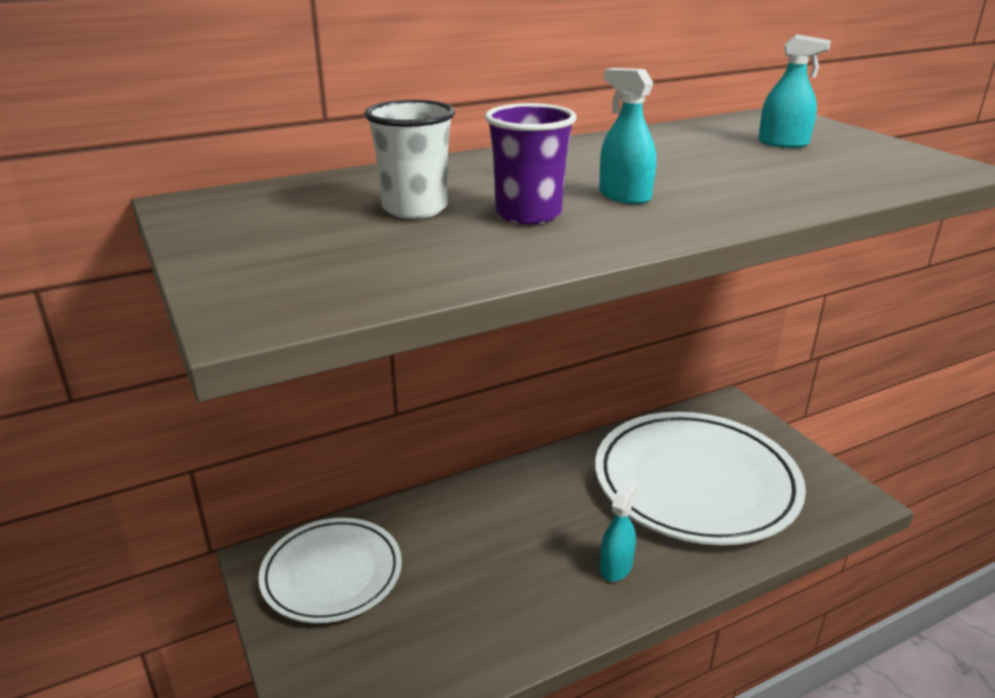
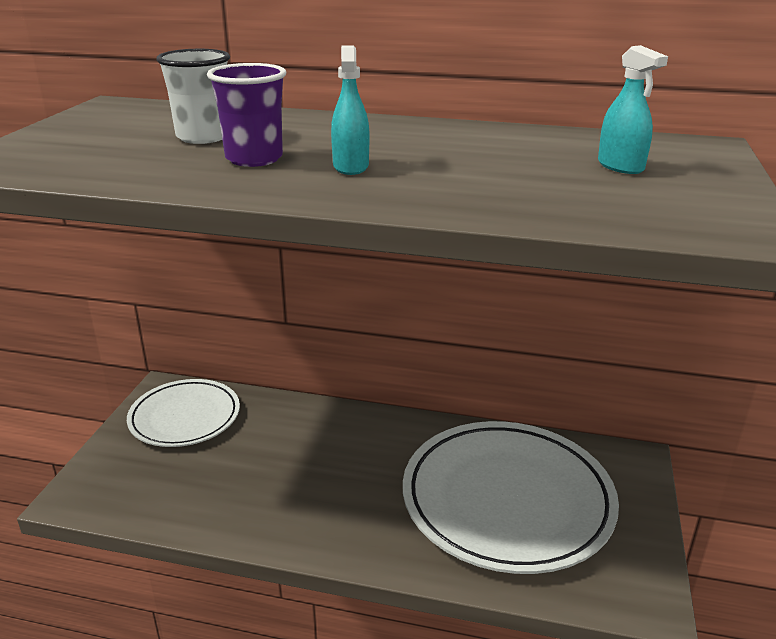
camera: 40 degrees right, 0 degrees up
turquoise spray bottle [600,479,637,582] -> none

